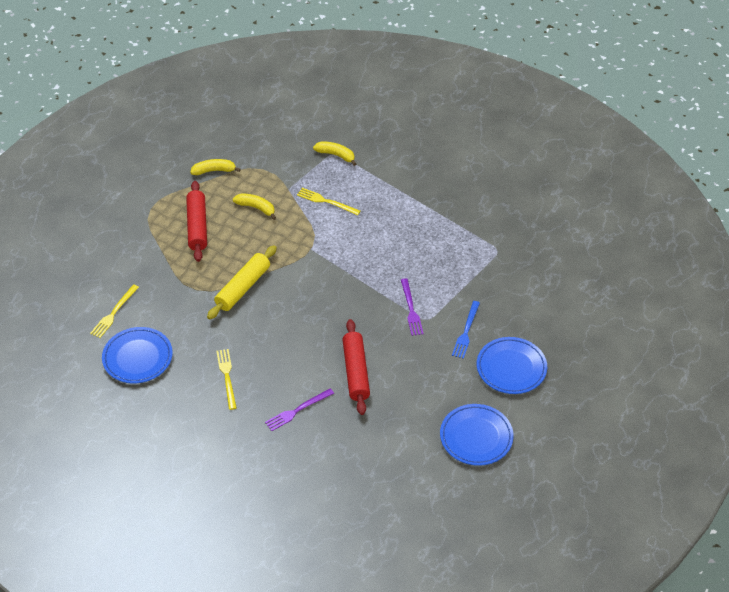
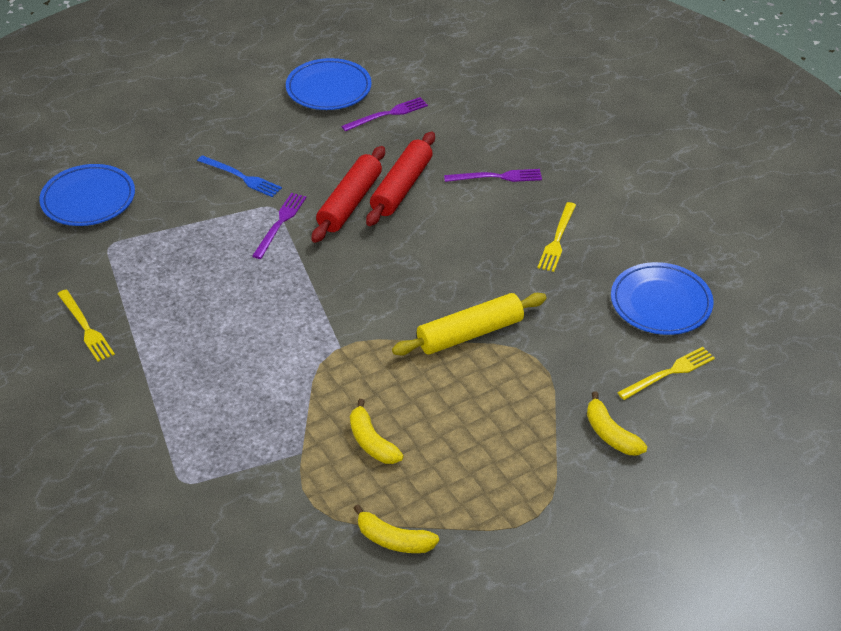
camera: 150 degrees left, 5 degrees down
red rolling pin [186,181,207,262] -> red rolling pin moved to [312,146,385,243]
yellow fork [297,188,360,215] -> yellow fork moved to [58,289,115,362]
yellow banana [313,142,356,166] -> yellow banana moved to [587,392,647,455]
blue fork [452,301,480,359] -> blue fork turned 75 degrees clockwise [197,155,282,197]
blue plate [477,337,547,394] -> blue plate moved to [39,164,135,226]
none -> purple fork [341,97,428,132]

